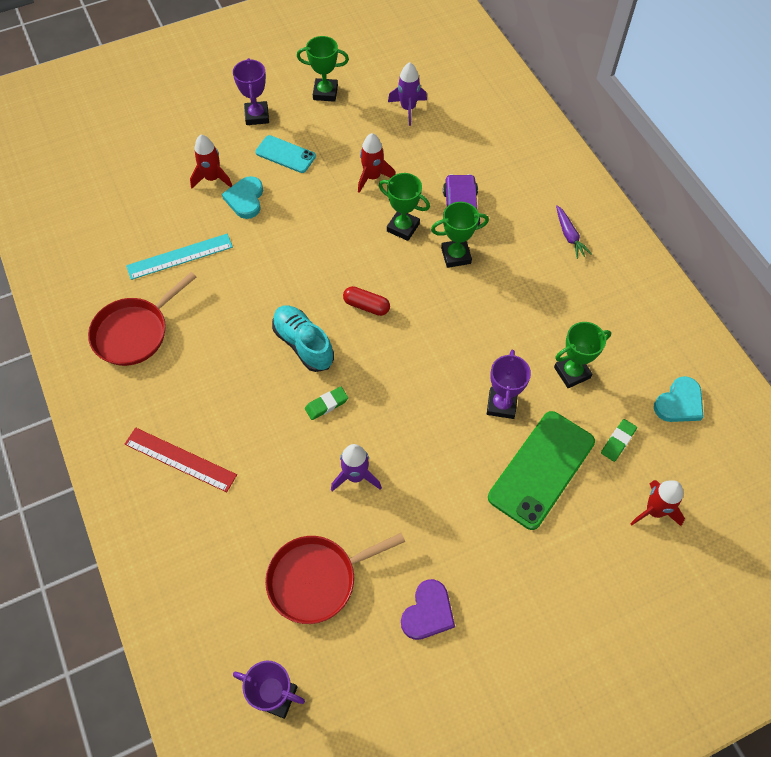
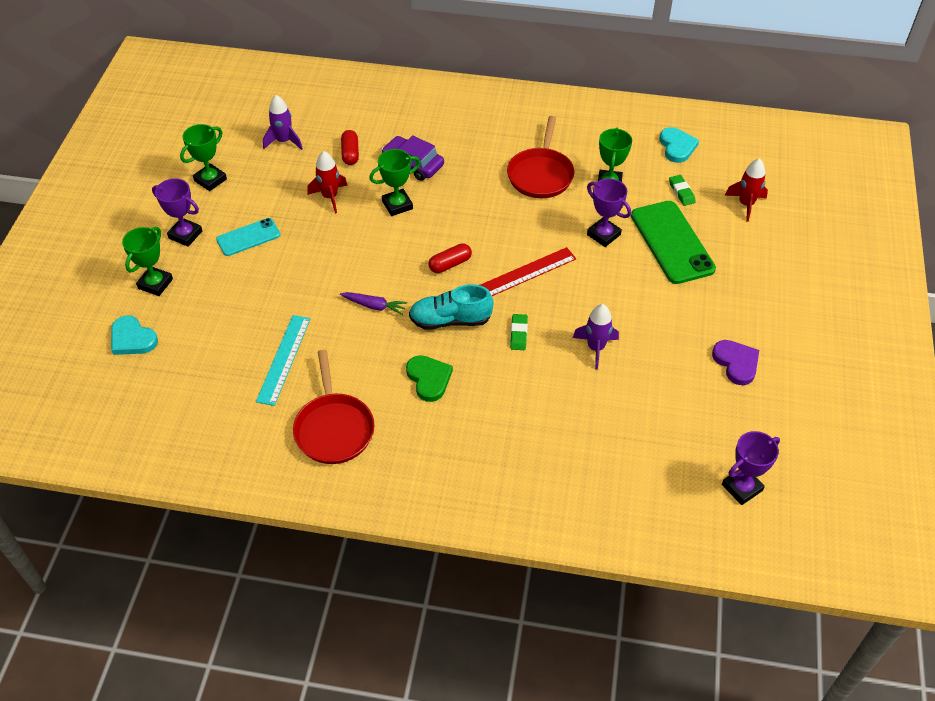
camera: 55 degrees left, 10 degrees down
red ruler [125,428,237,492] -> red ruler moved to [480,247,576,296]
red rocket [190,135,232,188] -> none
turquoise heart [222,176,263,219] -> turquoise heart moved to [111,315,158,355]
red pan [265,533,405,624] -> red pan moved to [507,116,574,198]
green trophy [431,202,489,268] -> green trophy moved to [122,227,173,296]
purple carrot [556,205,592,259] -> purple carrot moved to [340,292,407,315]
none -> red capsule [341,130,359,165]
none -> green heart [406,355,453,402]

